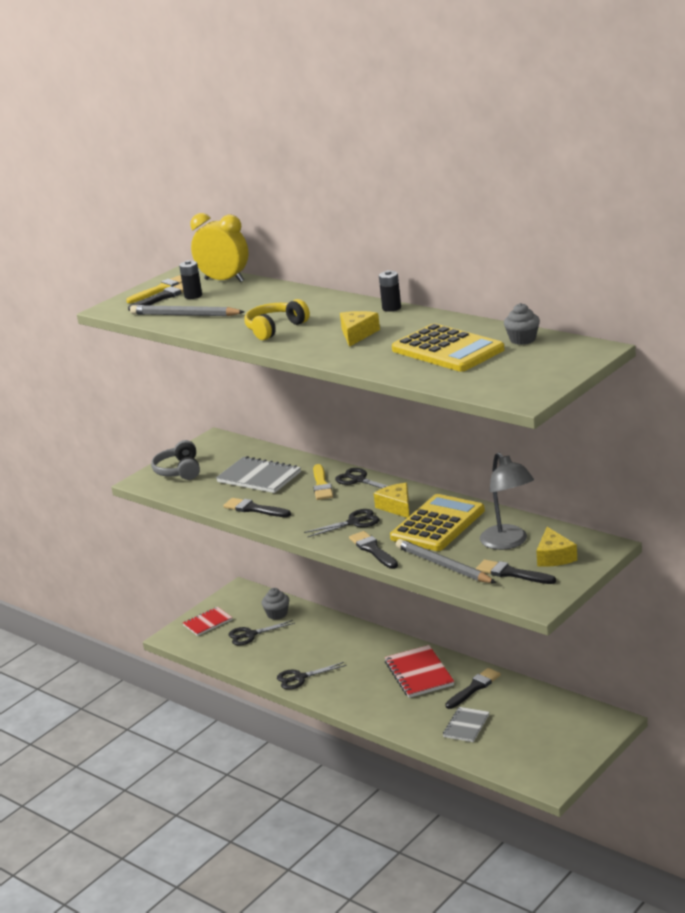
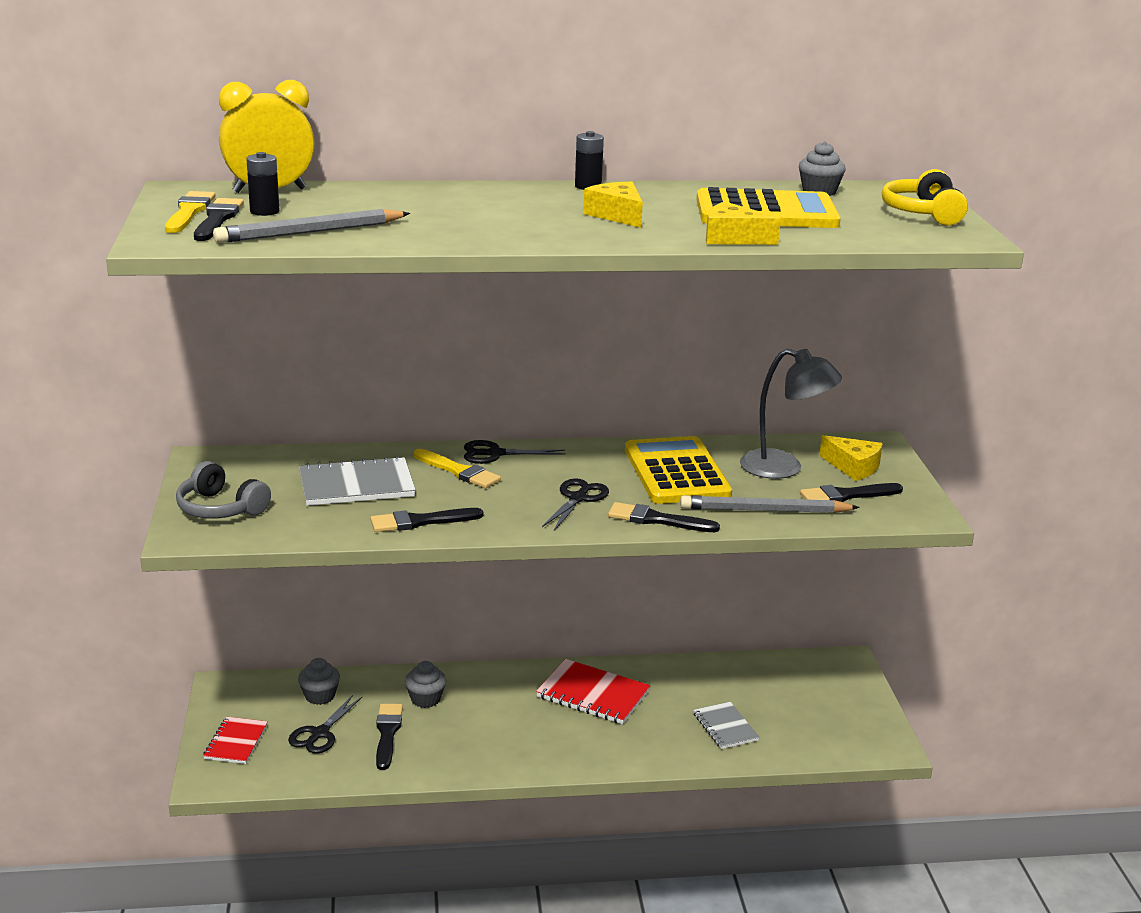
camera: 50 degrees left, 0 degrees up
yellow headphones [244,299,310,340] -> yellow headphones moved to [882,169,968,226]
black scissors [277,662,347,690] -> none
yellow cheese [374,483,409,518] -> yellow cheese moved to [706,201,781,245]
black brush [445,668,501,709] -> black brush moved to [376,704,403,770]
none -> grey cupcake [405,661,446,708]

